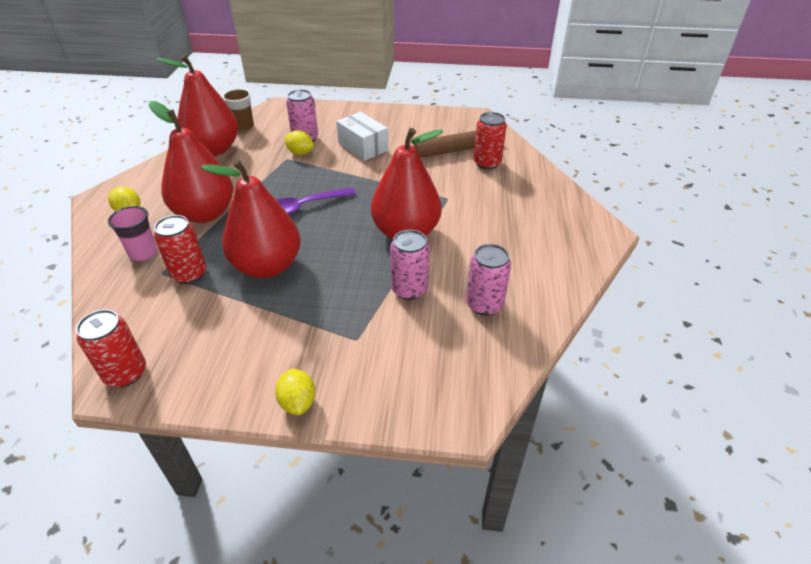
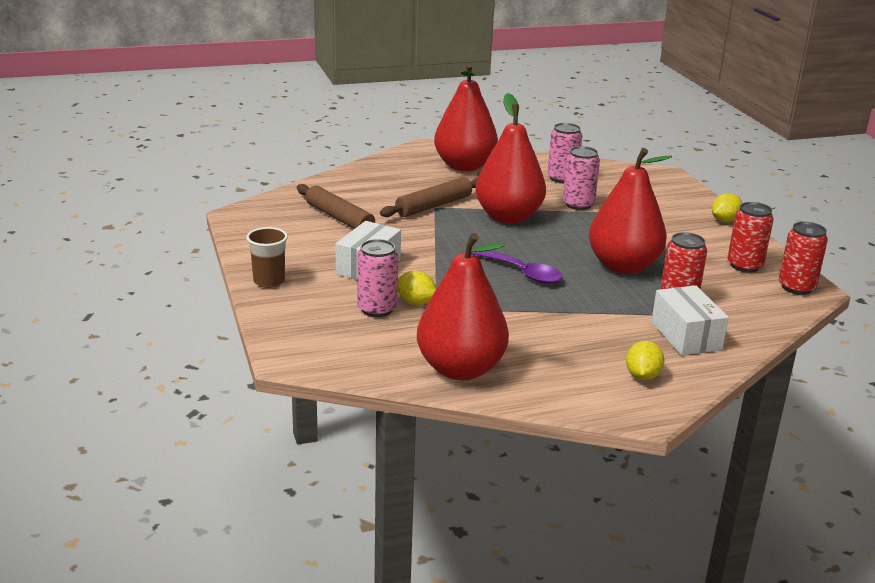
camera: 115 degrees left, 15 degrees down
pink cup [108,206,157,261] -> white box [651,285,729,355]
red pear [149,101,234,223] -> red pear moved to [434,64,498,171]
brown cup [222,88,254,132] -> brown cup moved to [246,227,288,288]
yellow lemon [284,130,314,155] -> yellow lemon turned 60 degrees counterclockwise [398,271,436,305]
red can [473,112,507,170] -> red can moved to [727,202,774,272]
none -> brown rolling pin [380,177,478,217]

